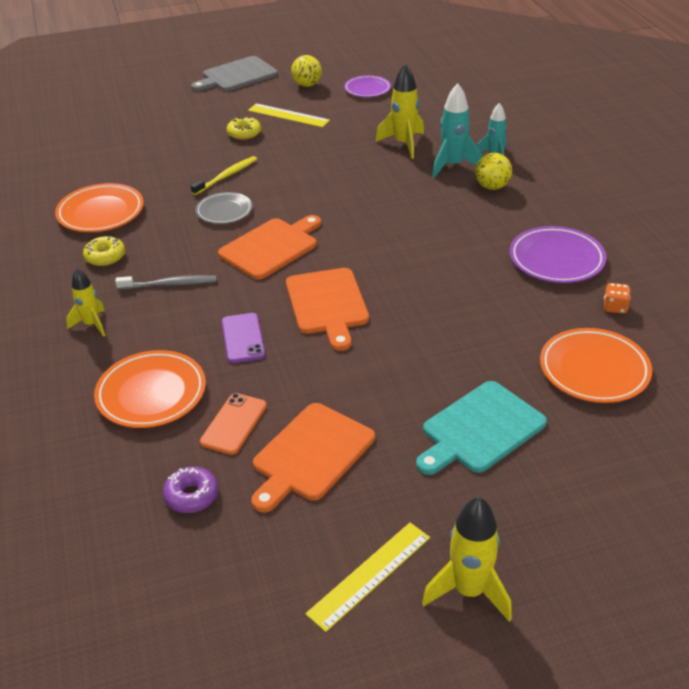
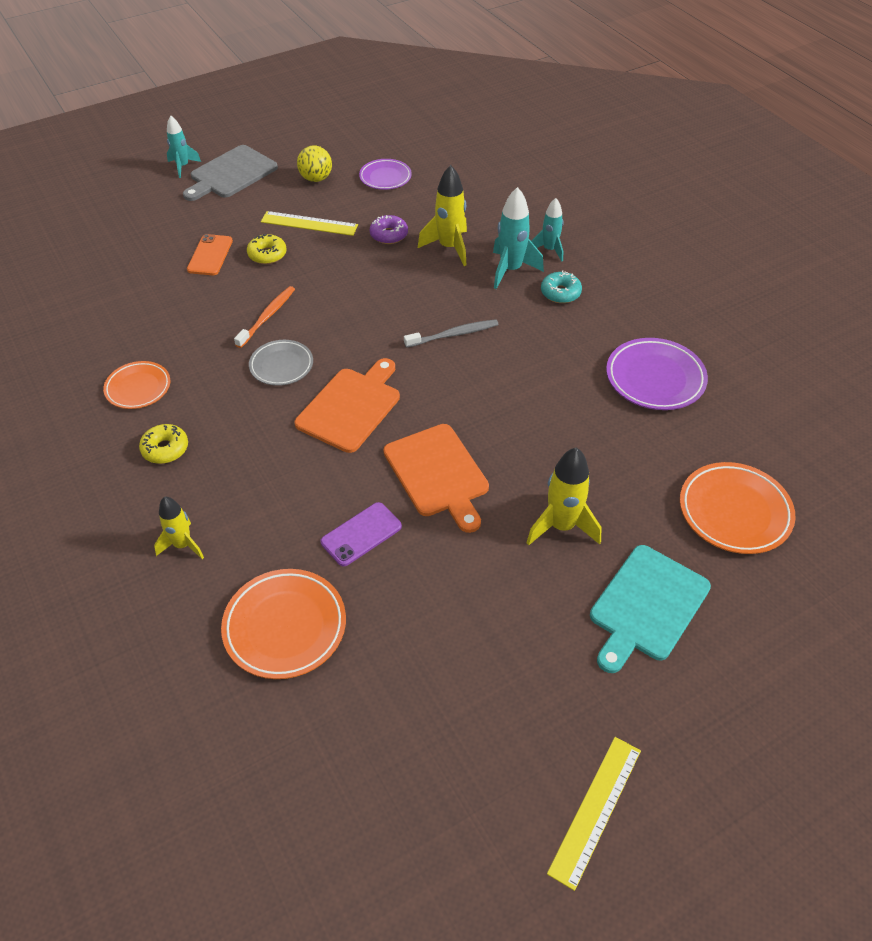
camera: 15 degrees left, 10 degrees up
orange plate [55,183,144,232] -> orange plate [103,361,170,409], size x0.65
grey toothbrush [115,275,216,290] -> grey toothbrush moved to [404,319,499,348]
purple donut [163,467,219,513] -> purple donut moved to [370,215,408,244]
yellow toothbrush [191,156,257,195] -> orange toothbrush [234,286,295,348]
orange phone [200,393,267,455] -> orange phone moved to [187,234,233,275]
purple phone [222,313,265,363] -> purple phone turned 75 degrees clockwise [321,502,402,566]
orange cutting board [251,403,375,512] -> none
yellow rocket [422,497,512,621] -> yellow rocket moved to [527,447,602,545]
yellow ball [475,153,512,190] -> turquoise donut [541,270,582,303]
orange dice [604,283,631,314] -> none
none -> turquoise rocket [167,115,201,178]

